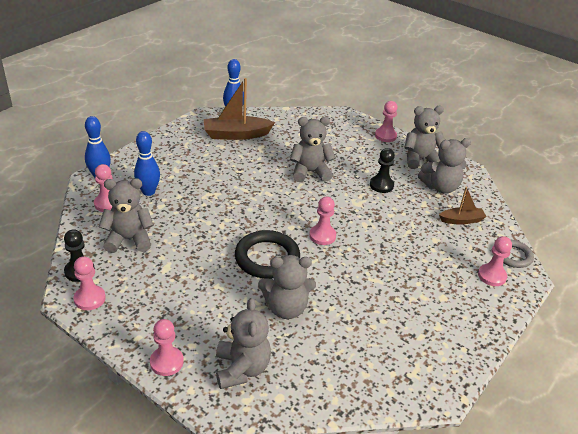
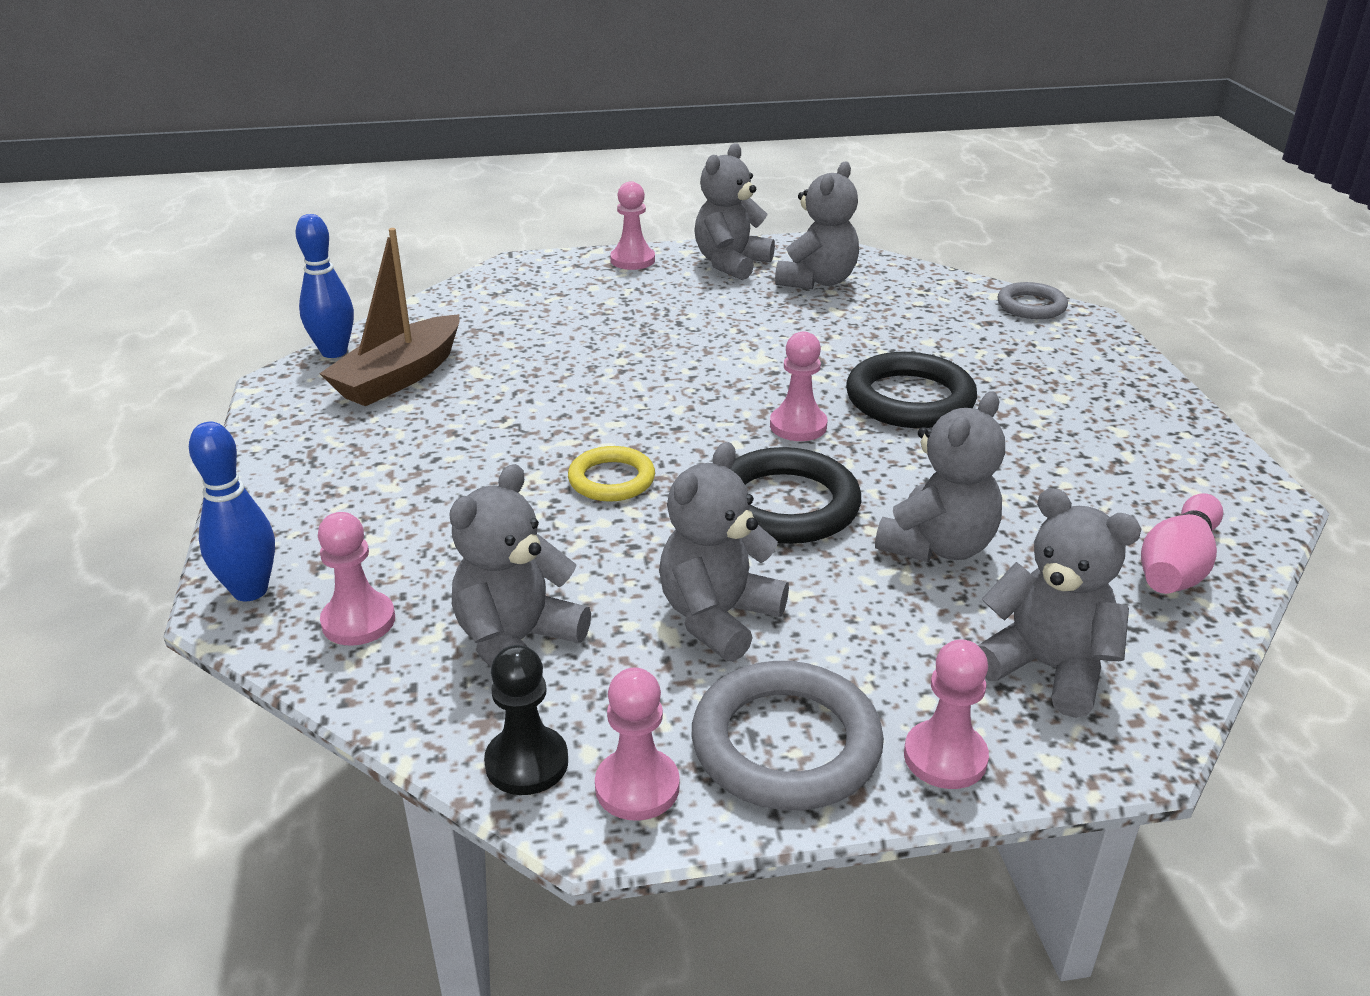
camera: 45 degrees left, 5 degrees down
blue bowling pin [134,131,160,196] -> none
grey teddy bear [290,117,336,182] -> grey teddy bear moved to [659,442,789,662]
black pawn [370,148,395,193] -> none
brown boat [439,187,487,224] -> none
pink pawn [478,236,512,286] -> none
none -> yellow ring [568,446,655,502]
none -> grey ring [692,661,884,810]
none -> black ring [846,352,977,428]
none -> pink bowling pin [1141,493,1223,594]

